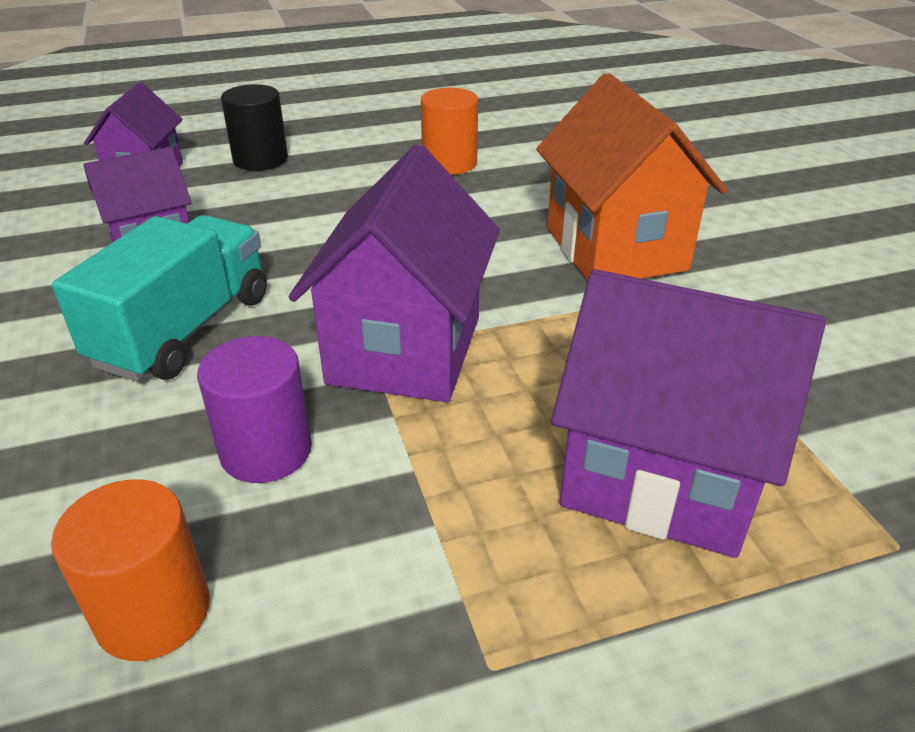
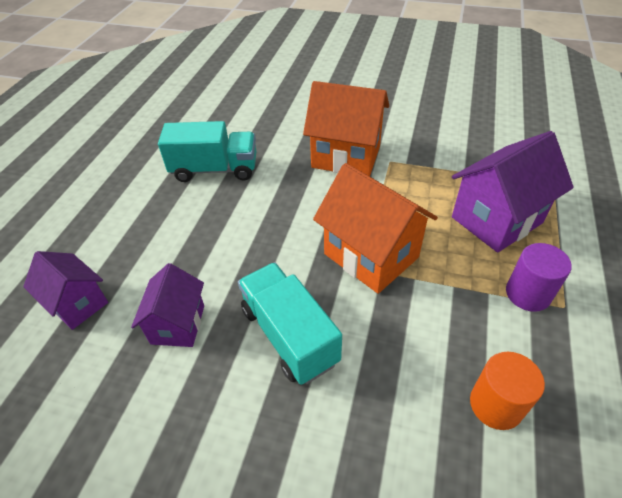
camera: 55 degrees left, 10 degrees up
purple cylinder [197,336,312,483] -> purple cylinder moved to [506,243,572,312]
black cylinder [221,84,288,171] -> none
purple house [289,145,500,402] -> orange house [313,163,438,294]
orange cylinder [421,88,478,175] -> turquoise truck [158,121,256,182]

